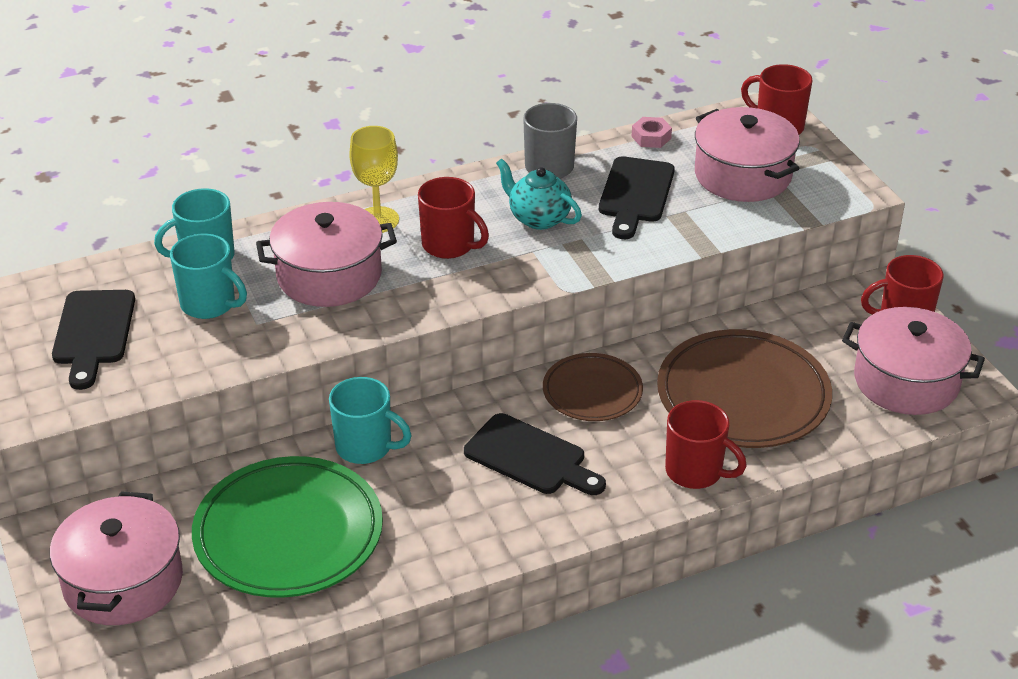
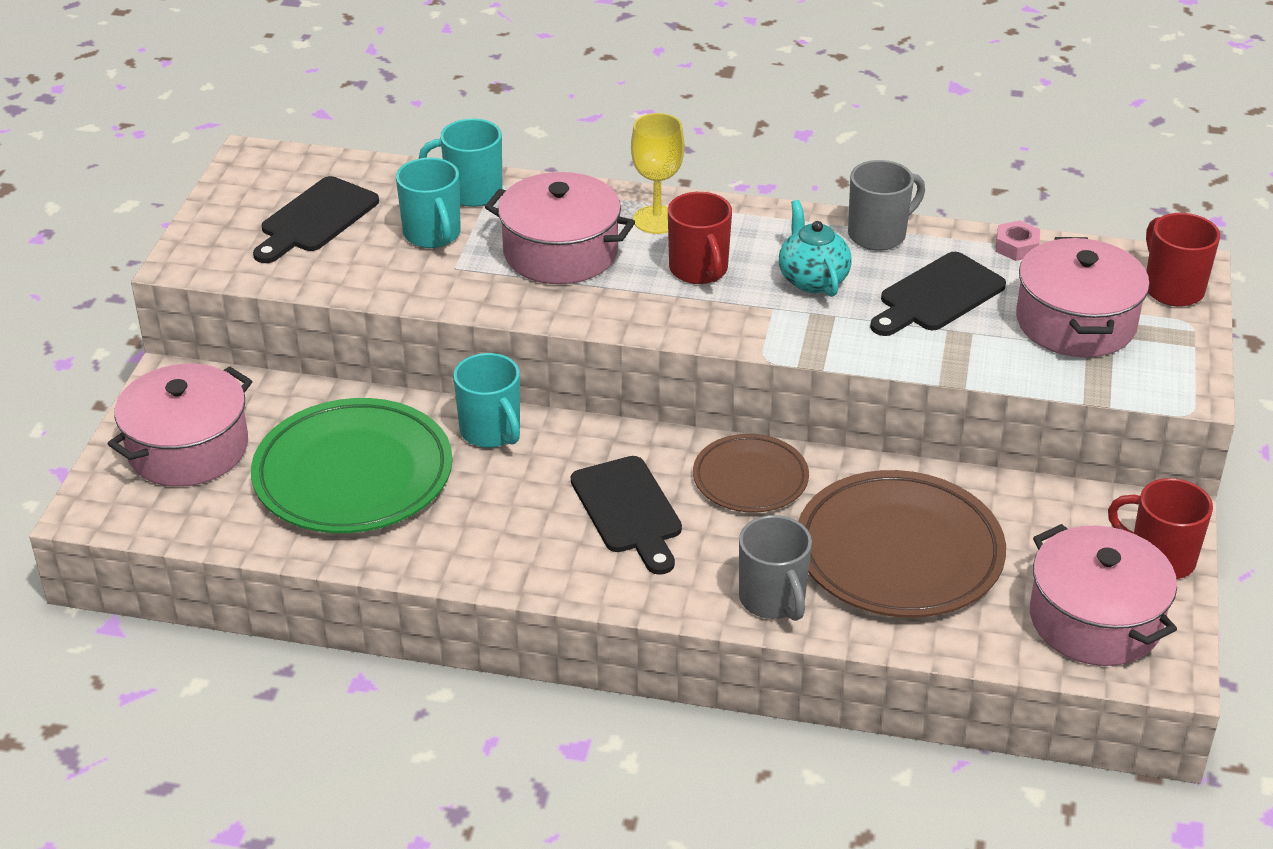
camera: 35 degrees right, 0 degrees up
red mug [665,400,747,489] -> grey mug [739,515,812,621]

